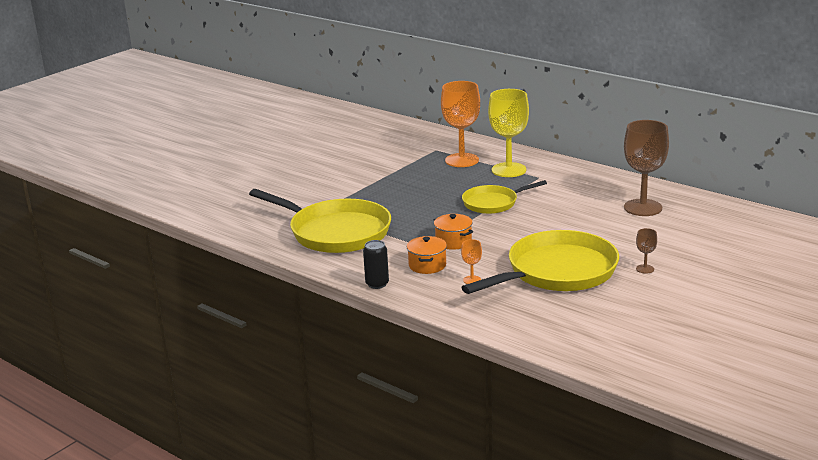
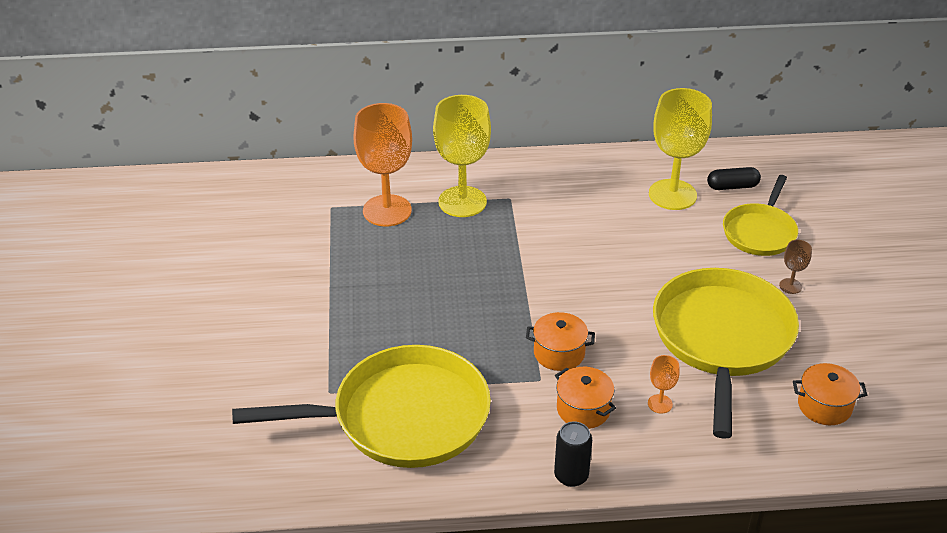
camera: 45 degrees left, 15 degrees up
yellow pan [462,180,547,214] -> yellow pan moved to [723,175,798,256]
brown goblet [624,120,669,216] -> yellow goblet [649,88,712,210]
none -> black capsule [707,167,761,190]
none -> orange pot [793,363,867,425]

